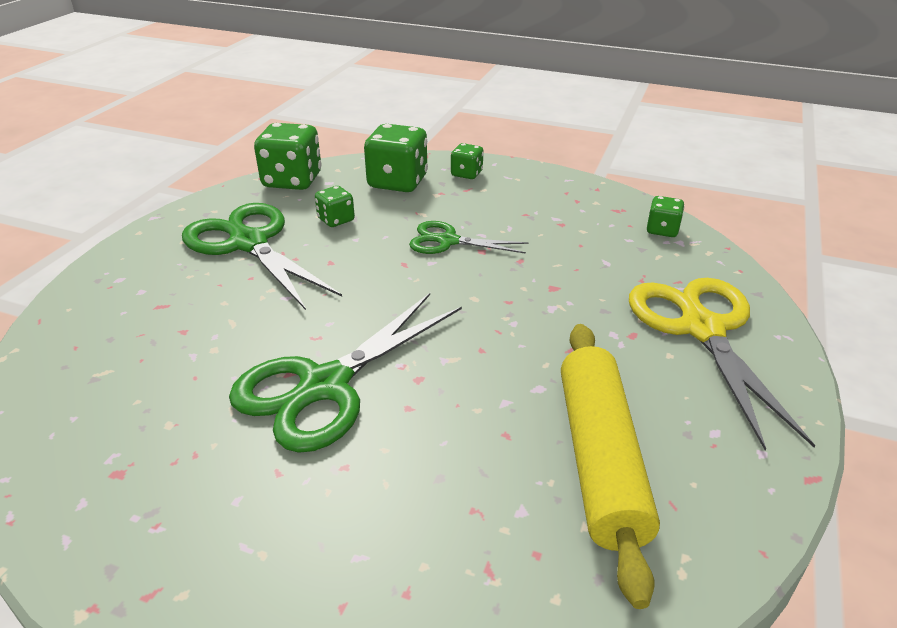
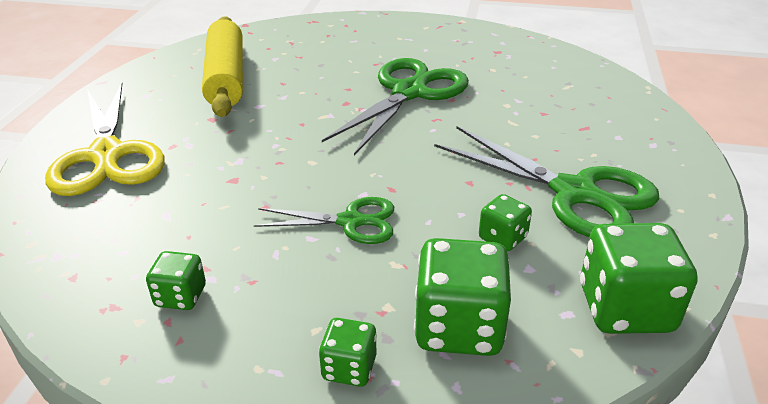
camera: 170 degrees right, 0 degrees up
green dice [647,196,684,237] -> green dice moved to [146,251,206,310]

